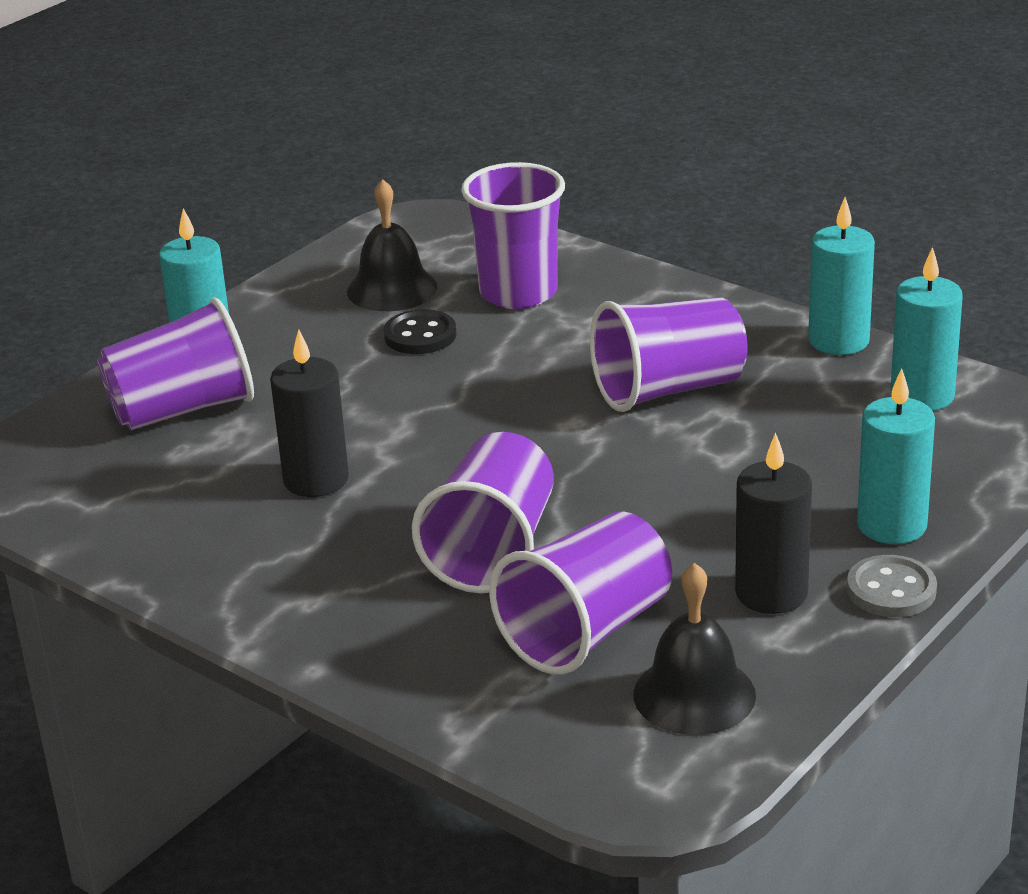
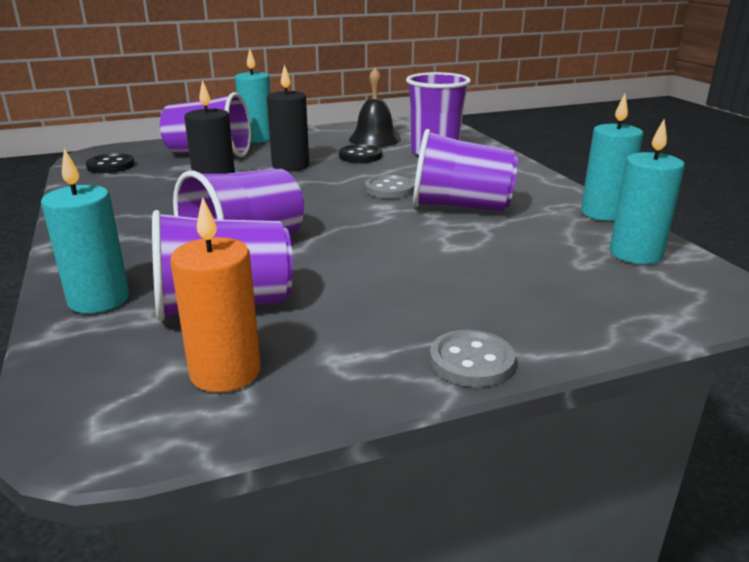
camera: 30 degrees right, 5 degrees down
black bell [633,563,756,735] -> orange candle [170,197,261,393]
black candle [735,433,812,614] -> black candle moved to [267,64,309,172]
turquoise candle [857,368,935,544] -> turquoise candle moved to [41,148,129,314]
none -> black button [86,153,135,173]
none -> grey button [365,175,415,199]

